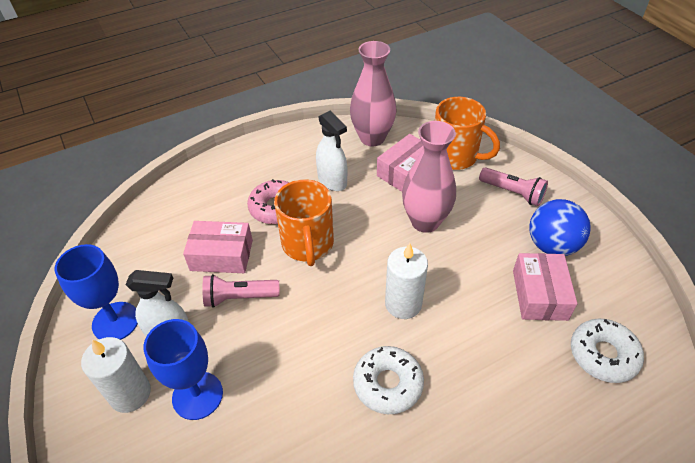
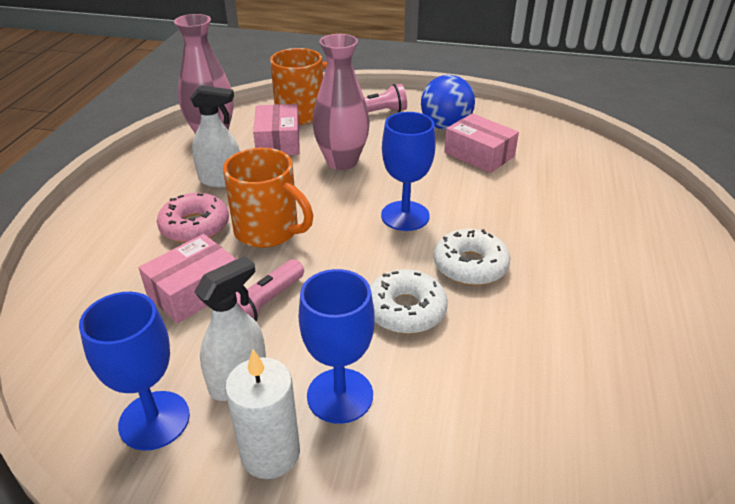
camera: 50 degrees left, 10 degrees down
white candle [385,243,428,319] -> blue goblet [381,112,436,231]
white donut [571,319,644,383] -> white donut moved to [370,269,448,334]

